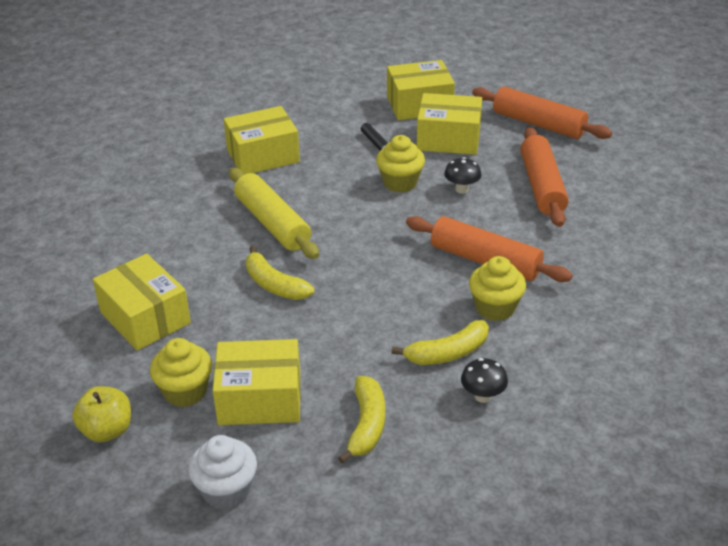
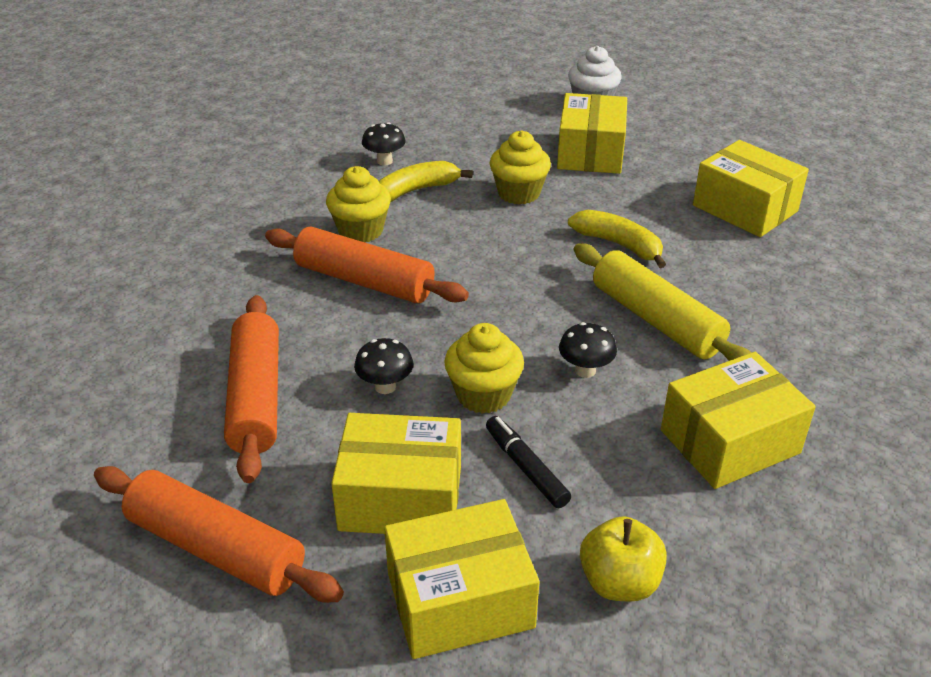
camera: 175 degrees right, 0 degrees up
yellow apple [72,386,131,442] -> yellow apple moved to [580,516,667,601]
yellow cupcake [150,338,212,407] -> yellow cupcake moved to [490,131,551,205]
yellow box [213,339,301,425] -> yellow box turned 75 degrees counterclockwise [557,93,627,174]
yellow banana [338,376,385,464] -> none
none -> black mushroom [559,322,617,378]

